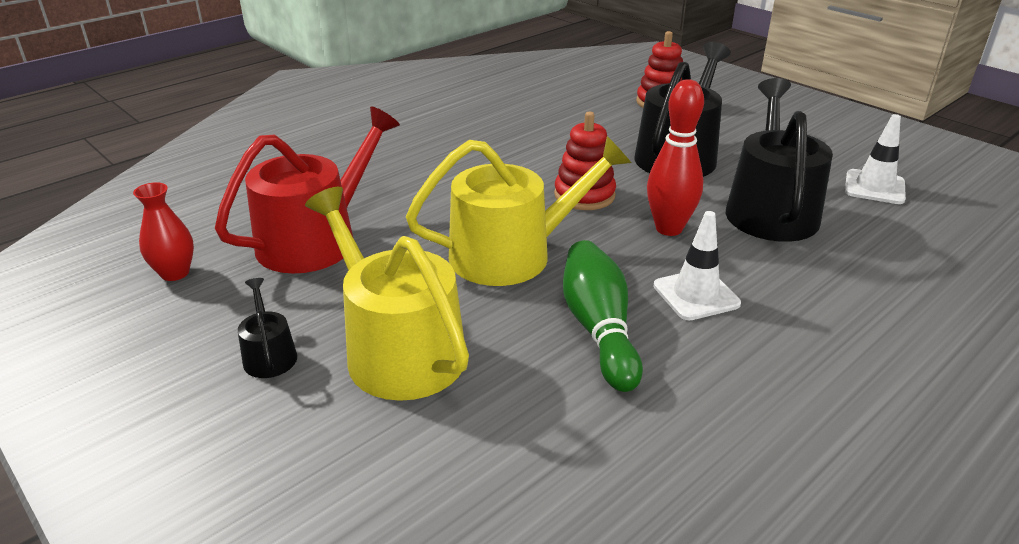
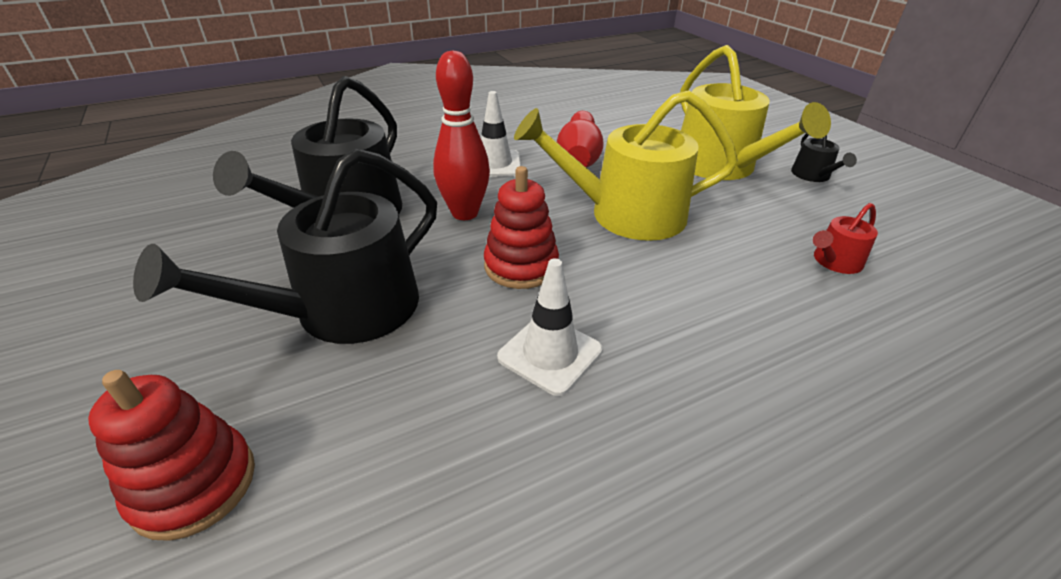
camera: 165 degrees left, 5 degrees up
red vase [133,182,194,281] -> none
red watering can [215,106,400,273] -> red watering can [813,203,878,274], size x0.45
green bowling pin [563,240,643,392] -> red bowling pin [557,111,604,168]
white traffic cone [845,114,906,204] -> white traffic cone moved to [497,258,603,396]

